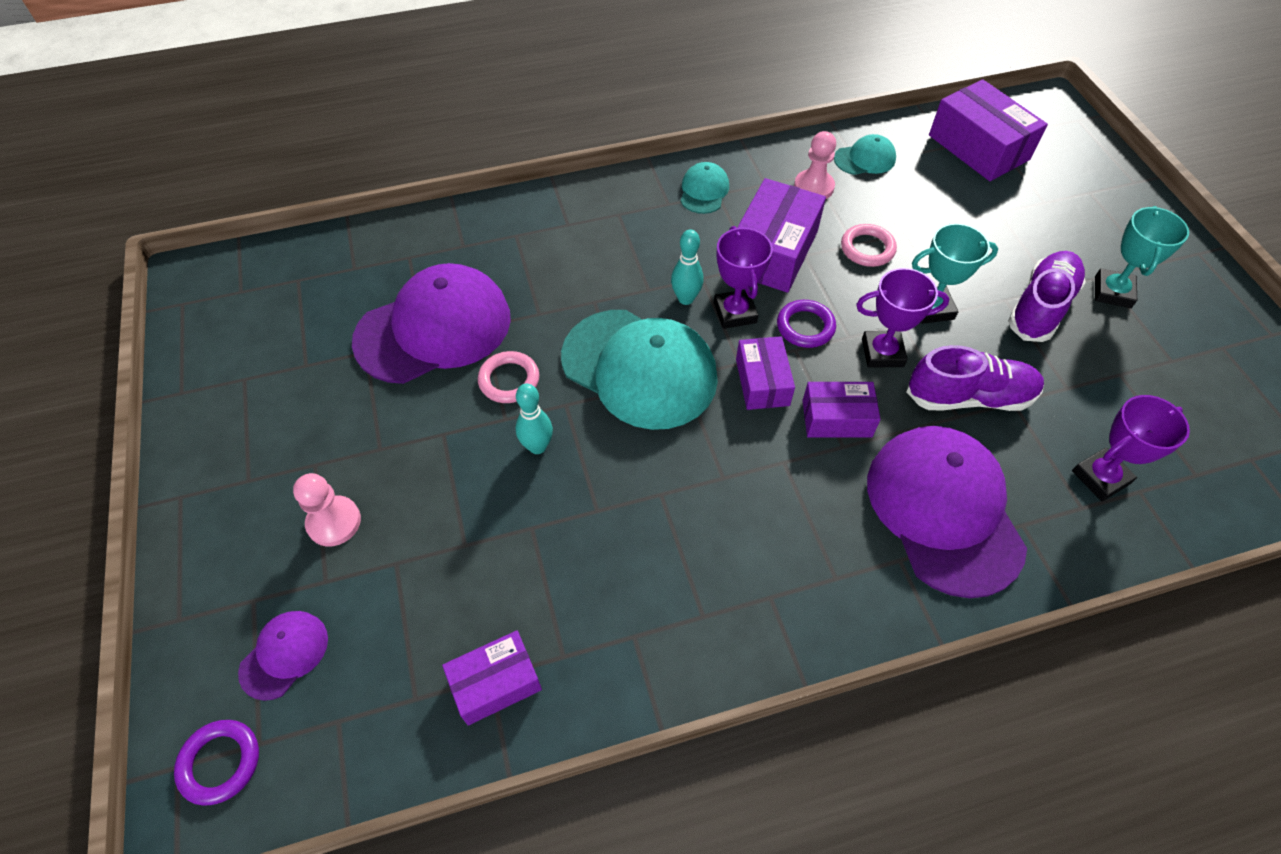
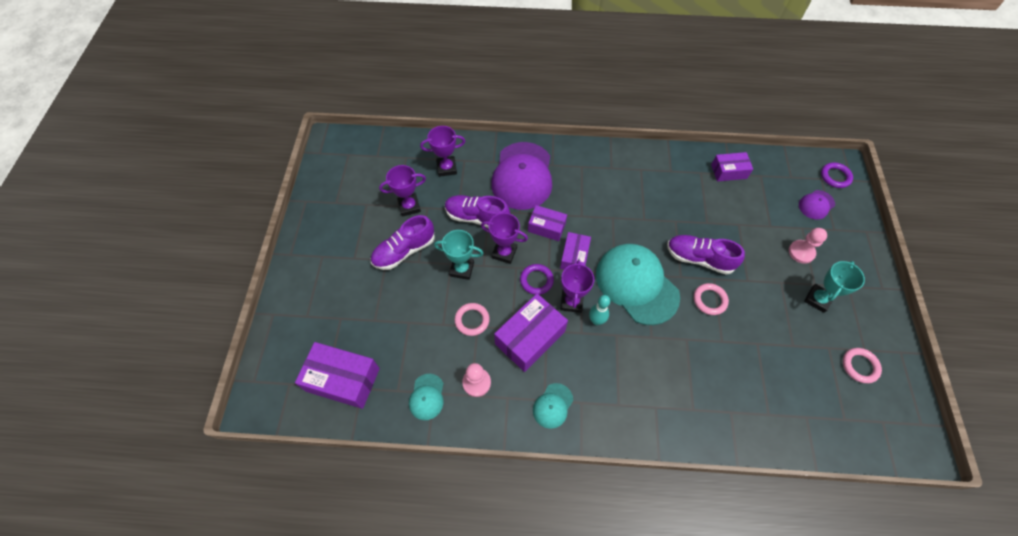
camera: 160 degrees left, 5 degrees up
purple cap [352,263,511,384] -> none
turquoise bowling pin [516,383,553,454] -> purple shoe [667,235,745,275]
turquoise cap [834,134,896,175] -> turquoise cap turned 90 degrees counterclockwise [409,374,444,420]
purple box [929,79,1048,181] -> purple box turned 60 degrees counterclockwise [295,342,380,409]
turquoise trophy [1095,206,1189,308] -> turquoise trophy moved to [804,261,865,313]
none -> purple trophy [379,165,426,217]
none -> pink ring [843,348,882,383]

